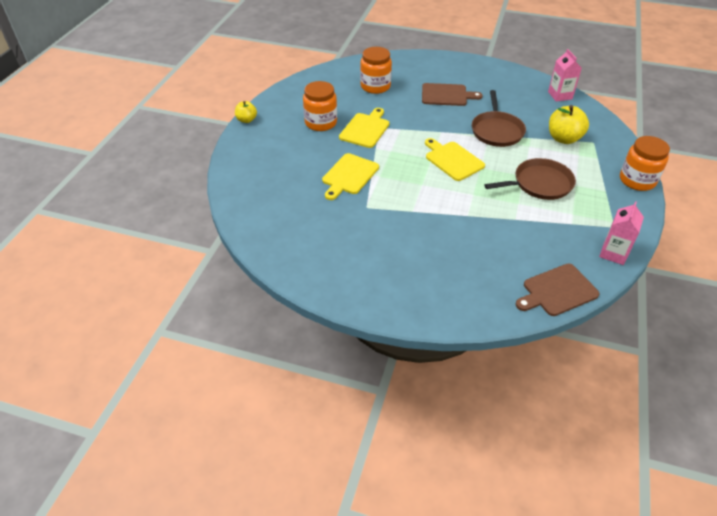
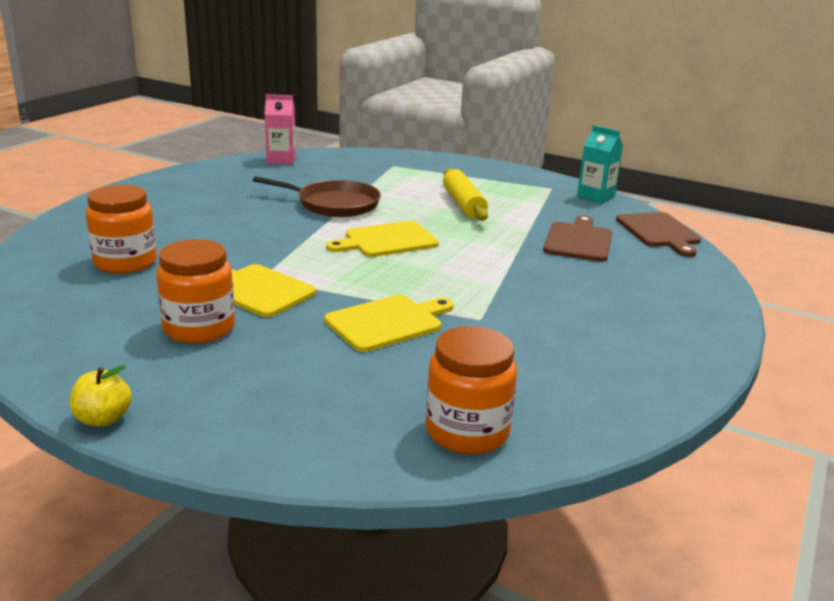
camera: 80 degrees left, 20 degrees down
yellow cutting board [322,153,379,200] -> yellow cutting board turned 75 degrees counterclockwise [324,295,454,352]
brown cutting board [422,83,483,106] -> brown cutting board moved to [543,215,612,262]
brown pan [484,158,576,200] -> yellow rolling pin [443,169,488,221]
yellow apple [549,105,589,144] -> none
pink carton [599,201,644,265] -> turquoise carton [577,125,623,204]
orange jar [620,136,670,191] -> orange jar moved to [426,326,517,454]

